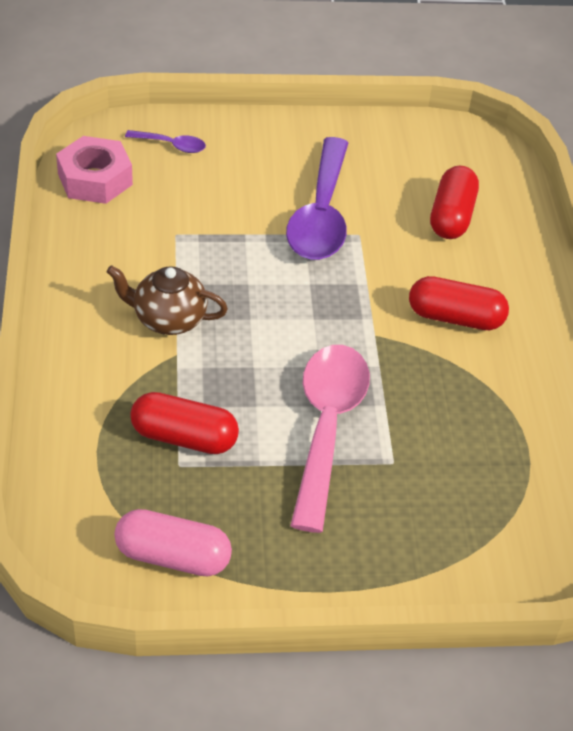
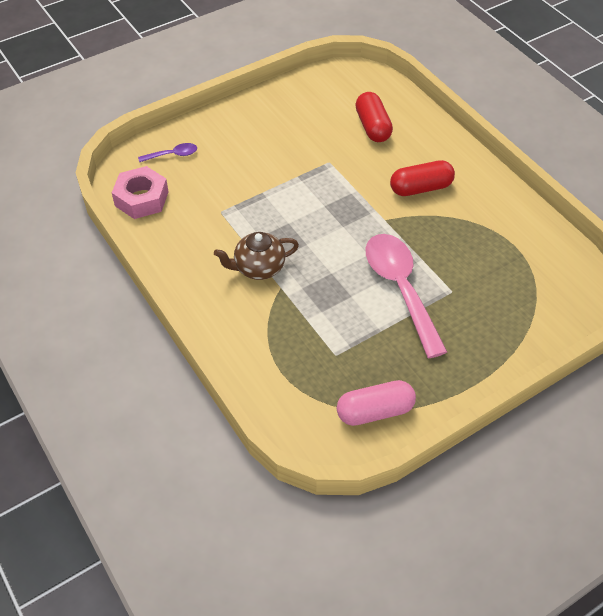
camera: 25 degrees left, 5 degrees up
red capsule [130,392,239,454] -> none
purple spoon [286,137,348,260] -> none

